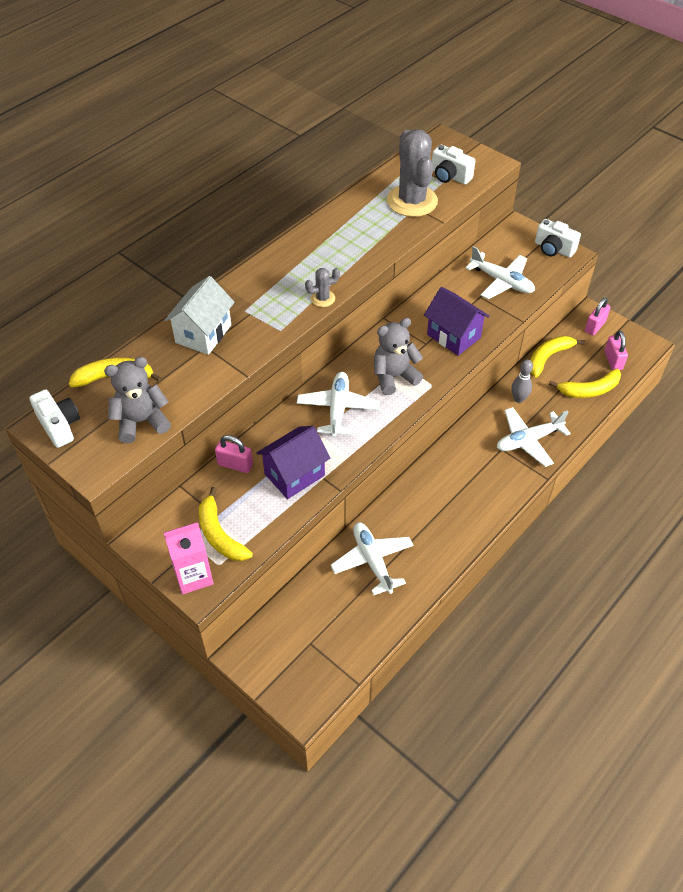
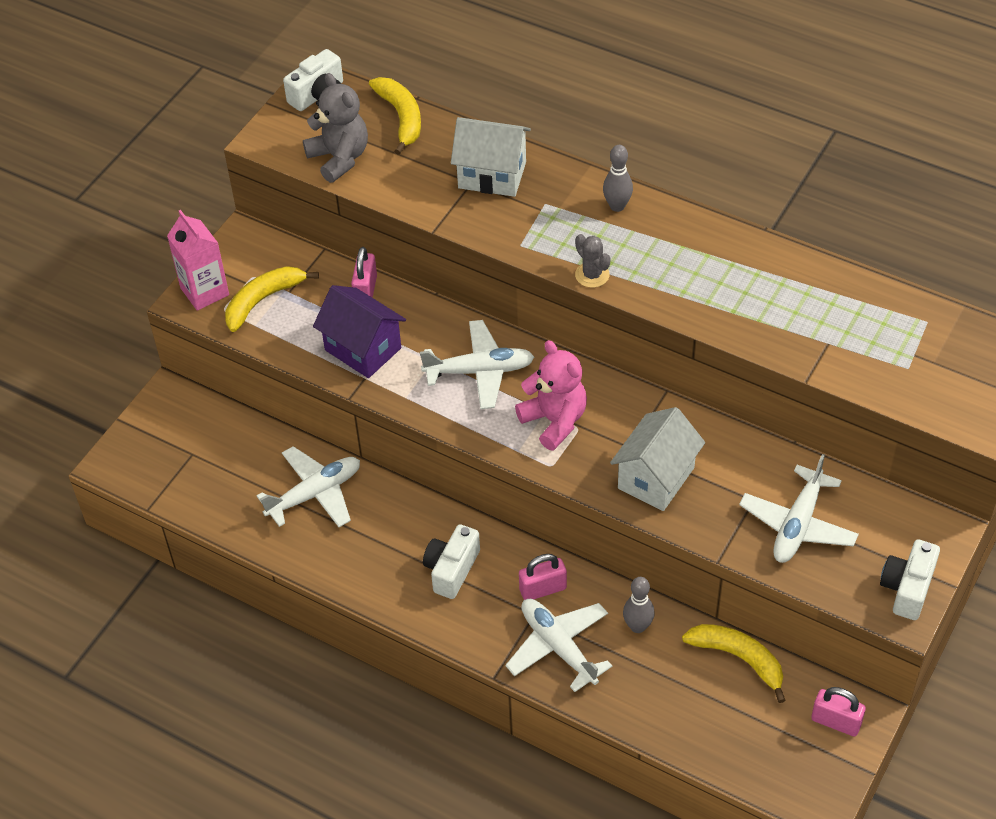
camera: 80 degrees right, 0 degrees up
grey teddy bear [374,318,423,395] -> pink teddy bear [515,340,587,450]
grey cactus [387,129,438,217] -> none
purple house [424,287,490,356] -> white house [610,407,705,511]
white camera [432,145,475,184] -> white camera moved to [423,524,480,599]
yellow banana [549,369,621,398] -> none
pink padlock [604,331,628,370] -> pink padlock moved to [519,554,567,600]
none -> grey bowling pin [603,145,633,212]

